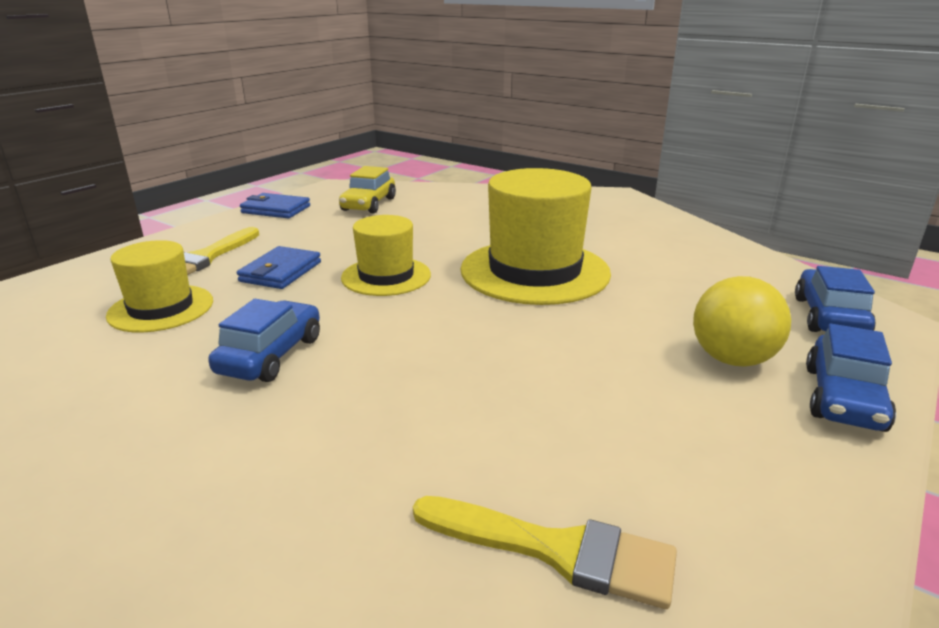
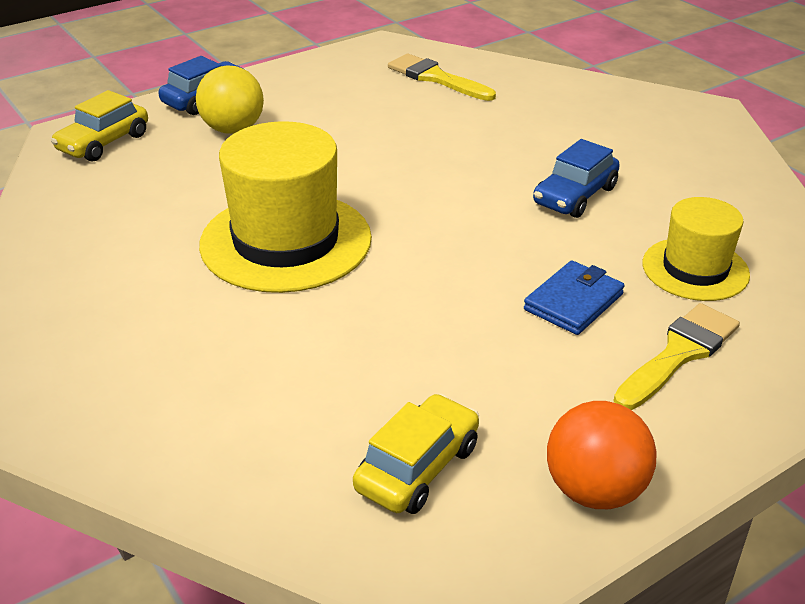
camera: 160 degrees left, 10 degrees up
blue wallet [240,193,310,219] -> orange ball [547,401,657,509]
yellow hat [341,215,431,296] -> none
blue car [795,266,876,332] -> yellow car [51,90,148,162]

